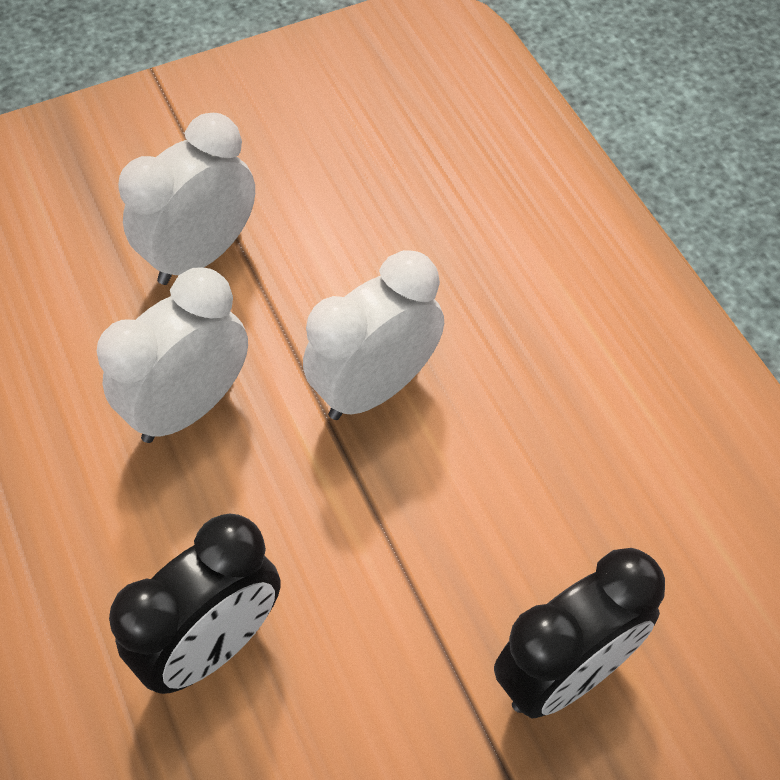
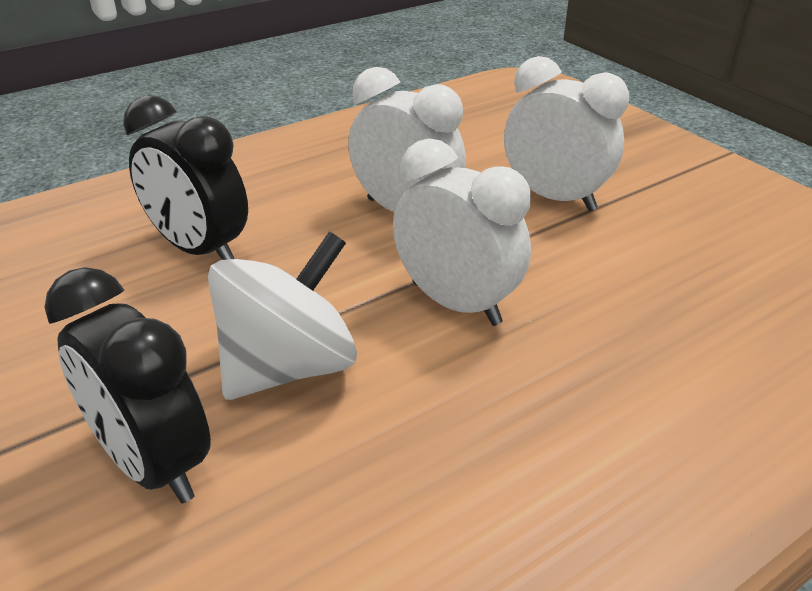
camera: 80 degrees right, 20 degrees down
none -> white spinning top [208,231,357,400]

